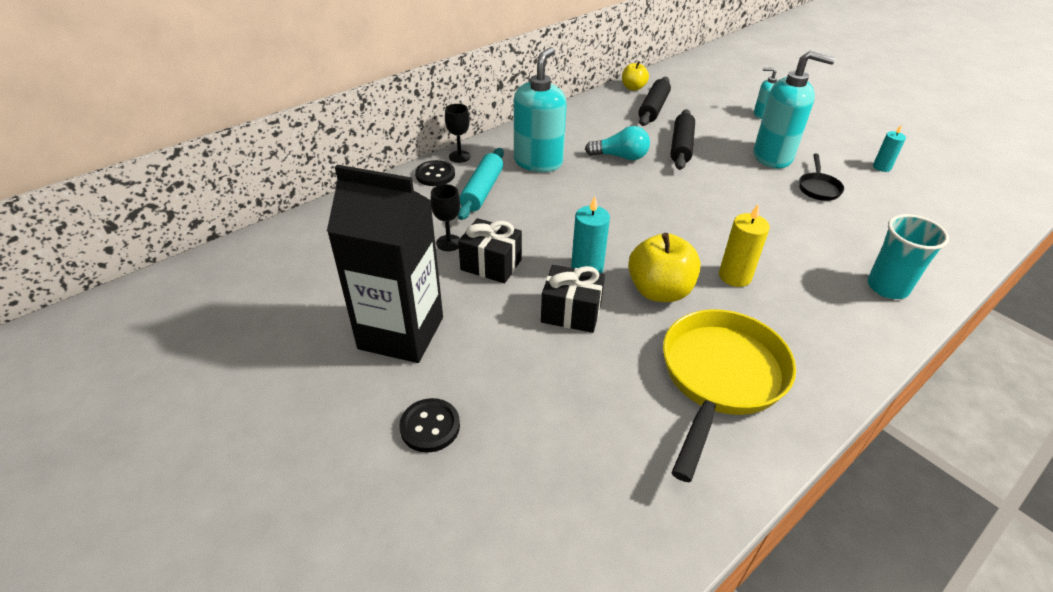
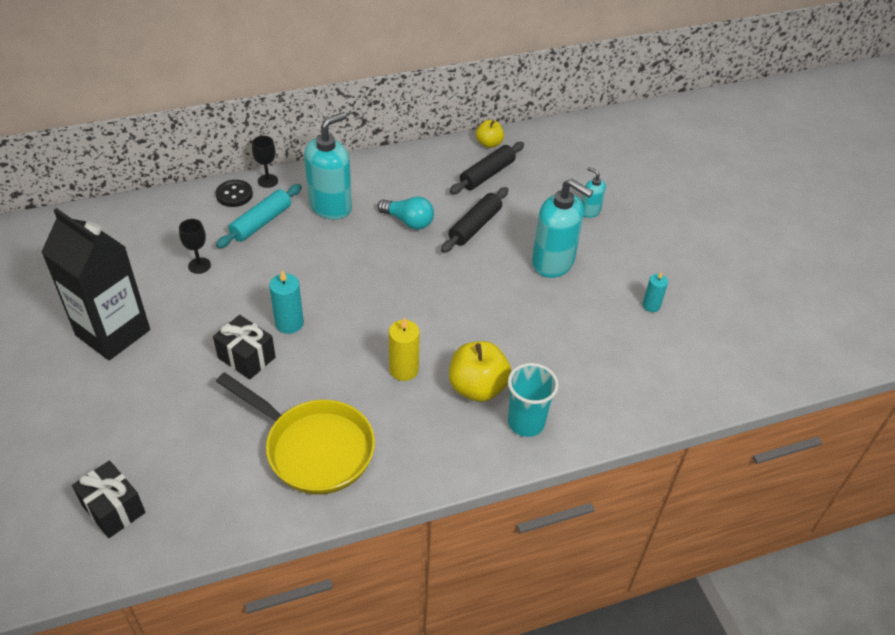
camera: 20 degrees right, 5 degrees up
black button [399,398,460,453] -> none
black gift [458,218,522,283] -> black gift moved to [72,460,146,538]
yellow apple [628,233,701,302] -> yellow apple moved to [449,341,511,402]
yellow pan [663,309,796,482] -> yellow pan turned 75 degrees clockwise [216,372,375,495]
black pan [799,154,844,201] -> none

